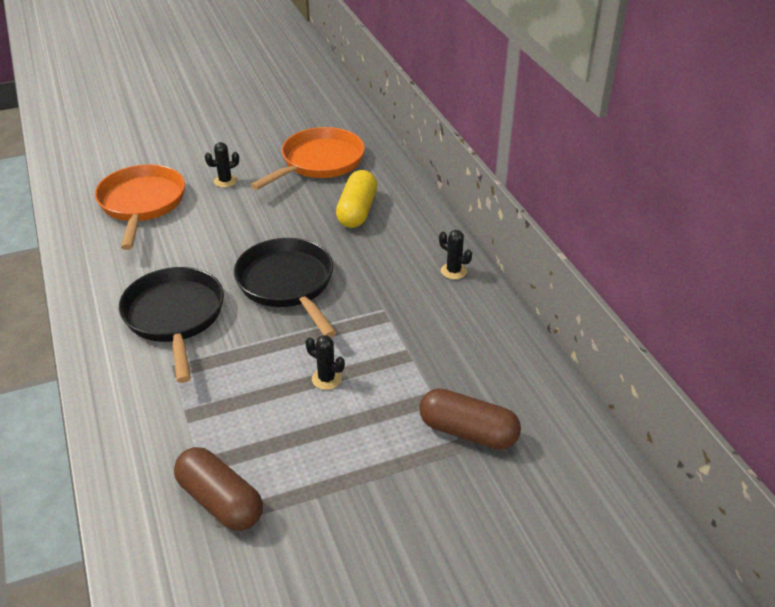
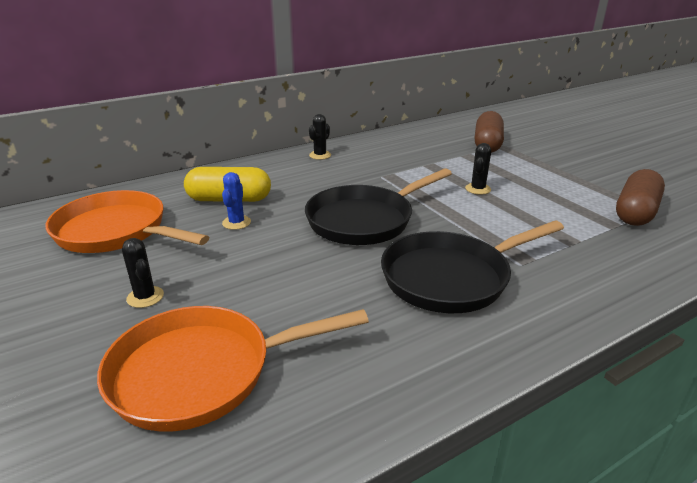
camera: 100 degrees left, 10 degrees down
none -> blue cactus [222,172,251,230]

